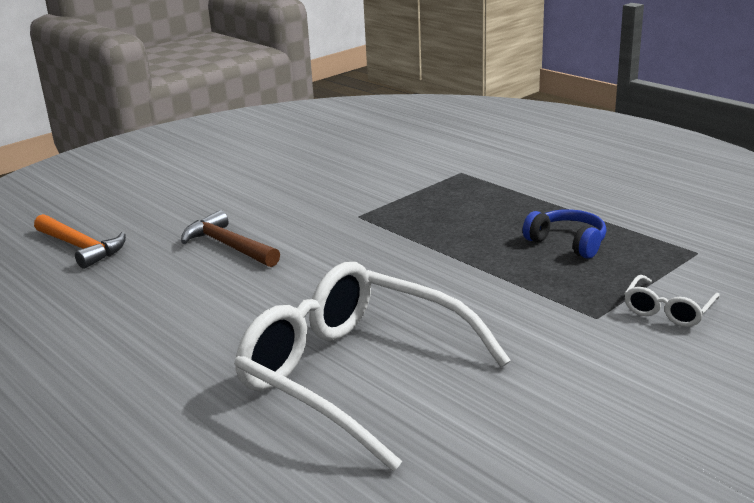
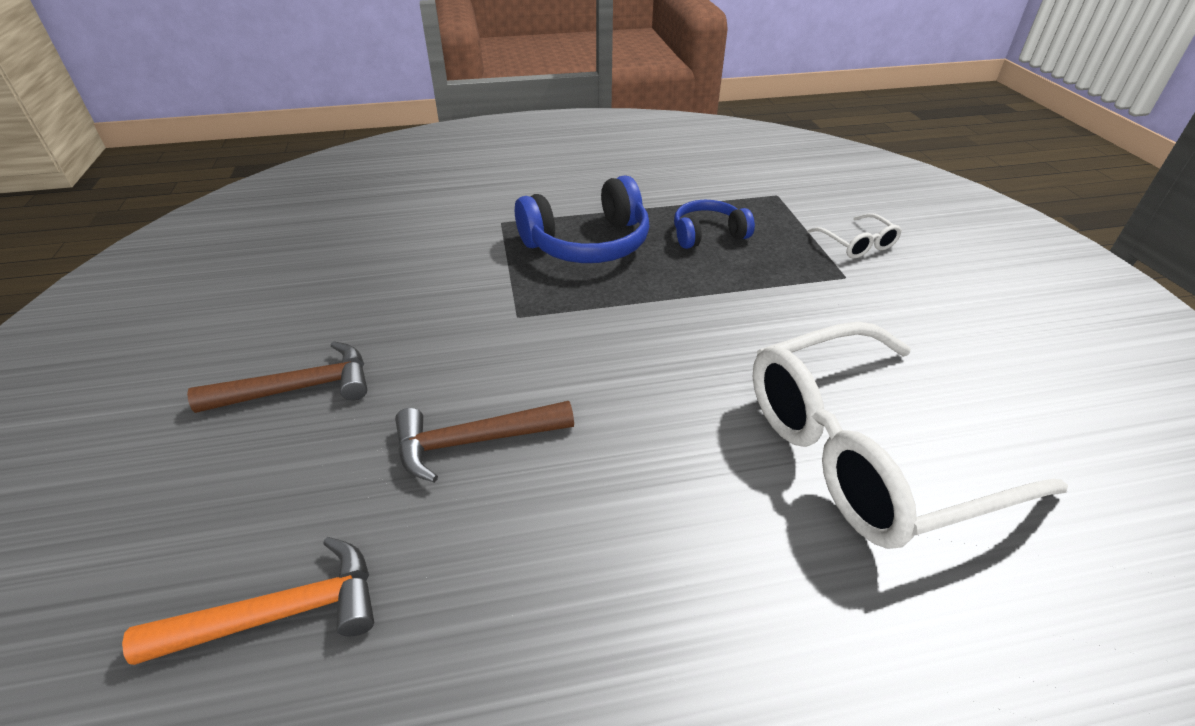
camera: 60 degrees left, 15 degrees up
none -> brown hammer [187,341,367,413]
none -> blue headphones [515,176,650,263]

